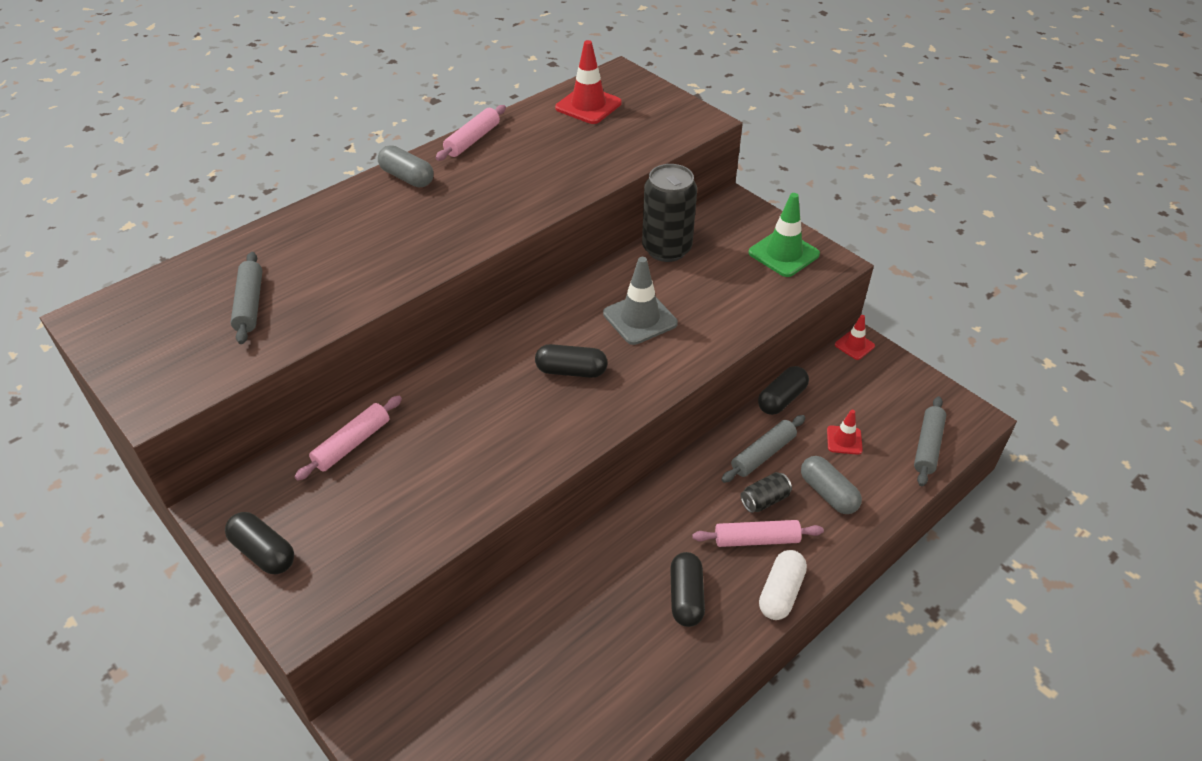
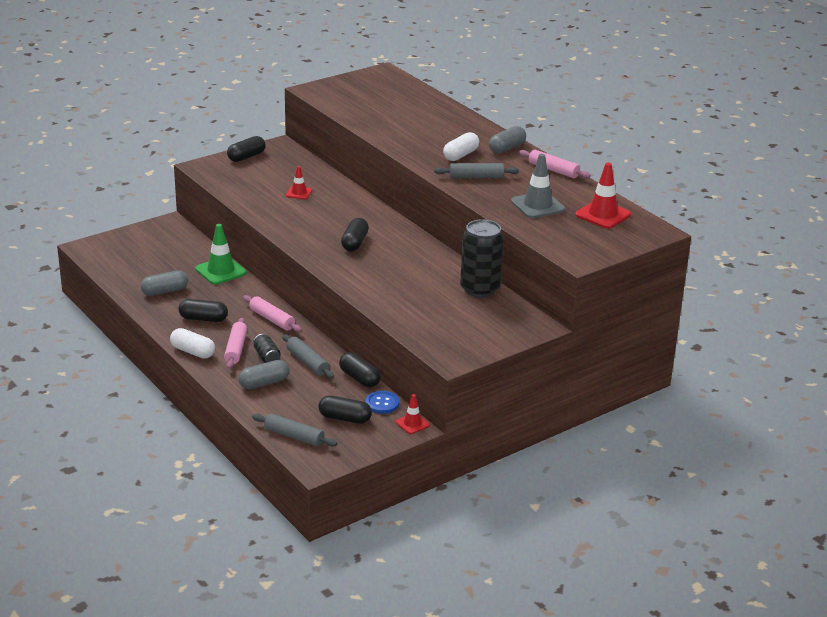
camera: 95 degrees right, 15 degrees down
grey rolling pin [231,252,262,344] -> grey rolling pin moved to [434,163,519,178]
pink rolling pin [295,396,402,481] -> pink rolling pin moved to [243,295,302,332]
grey traffic cone [603,257,678,345] -> grey traffic cone moved to [511,154,565,218]
green traffic cone [749,193,820,277] -> green traffic cone moved to [195,224,247,285]
red traffic cone [827,410,863,455] -> red traffic cone moved to [286,166,312,199]
none -> grey capsule [140,270,188,296]
none -> black capsule [318,396,372,424]
none -> blue button [366,391,399,414]
none -> white capsule [443,132,479,161]

